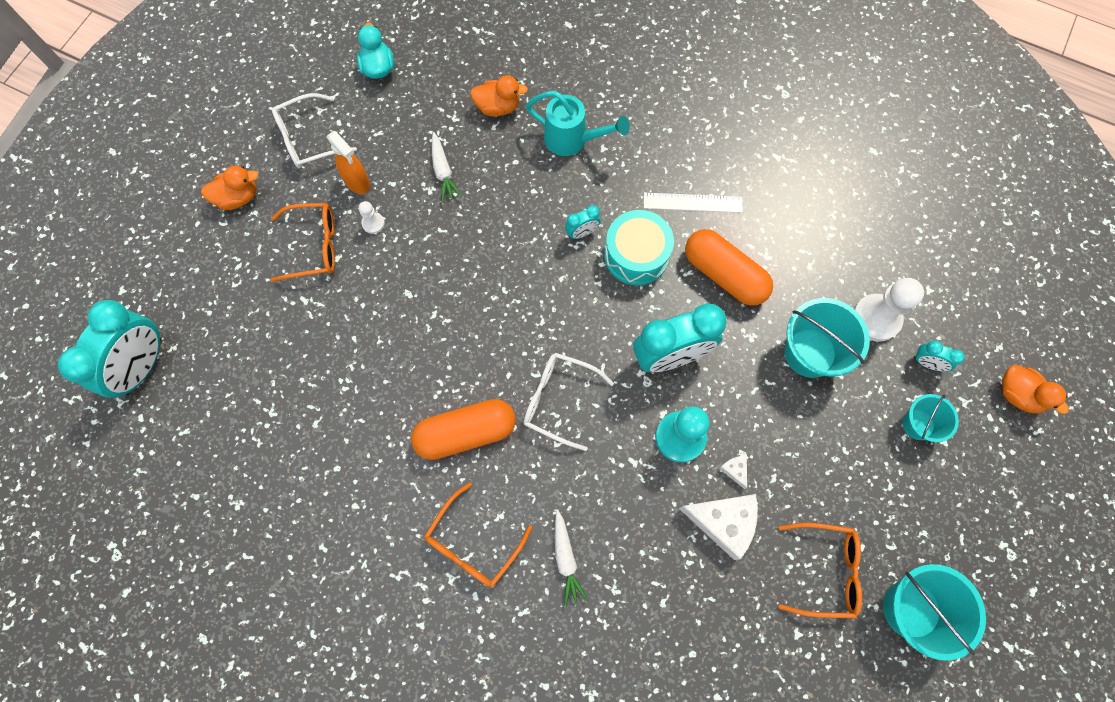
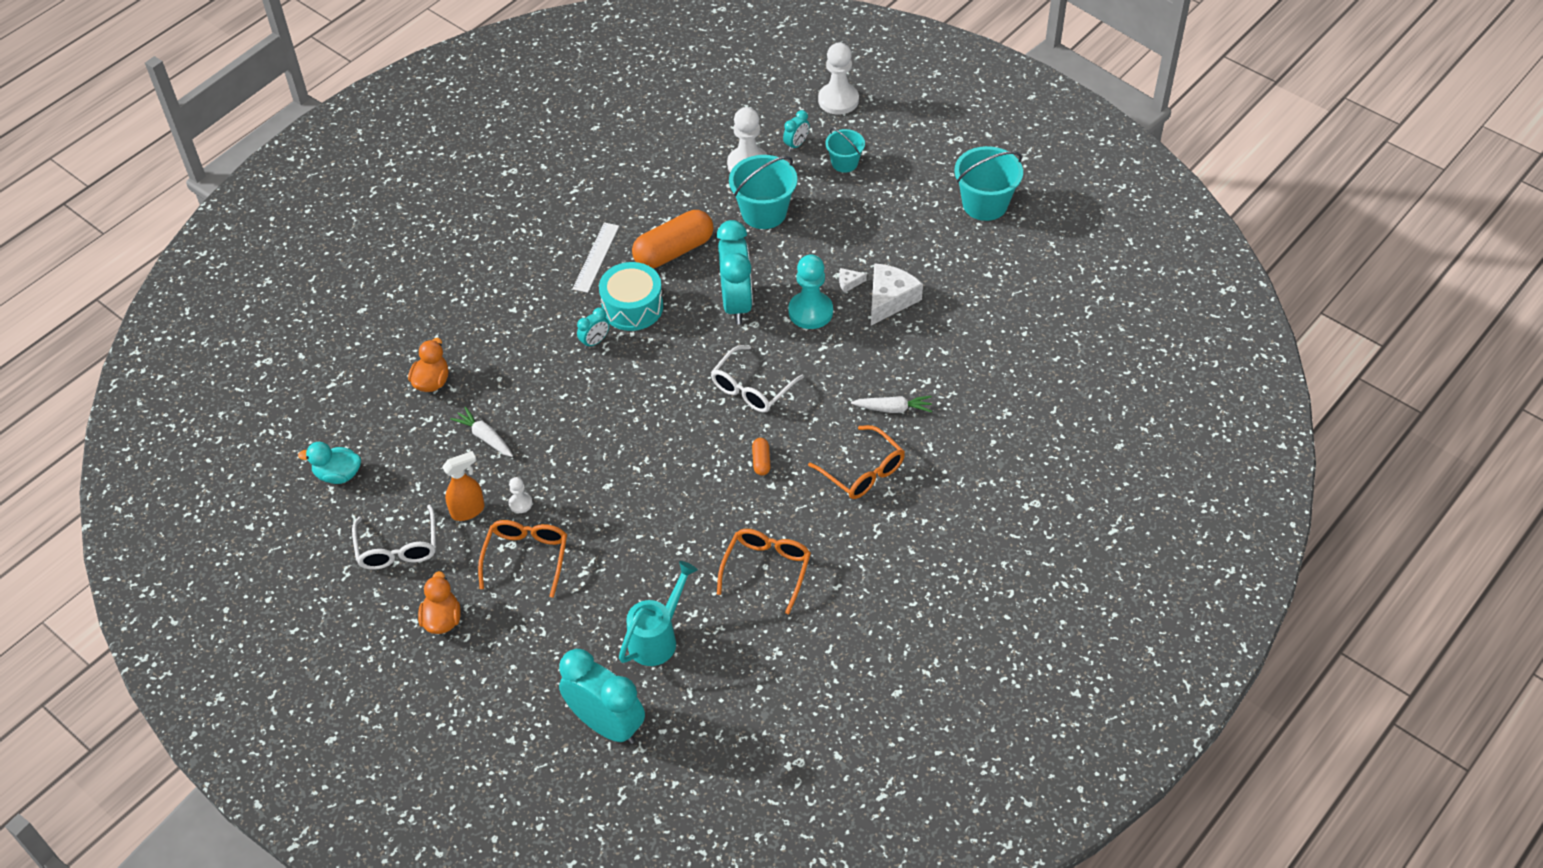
camera: 75 degrees left, 20 degrees down
orange capsule [411,399,516,460] -> orange capsule [752,438,771,476], size x0.44
white carrot [432,132,462,202] -> white carrot turned 135 degrees counterclockwise [450,407,513,457]
turquoise watering can [526,91,630,156] -> turquoise watering can moved to [619,561,698,666]
turquoise clock [565,205,601,239] -> turquoise clock turned 60 degrees clockwise [577,308,609,349]
orange glasses [778,522,862,618] -> orange glasses moved to [717,529,811,614]
orange duck [1002,365,1069,414] -> white pawn [818,42,859,115]

